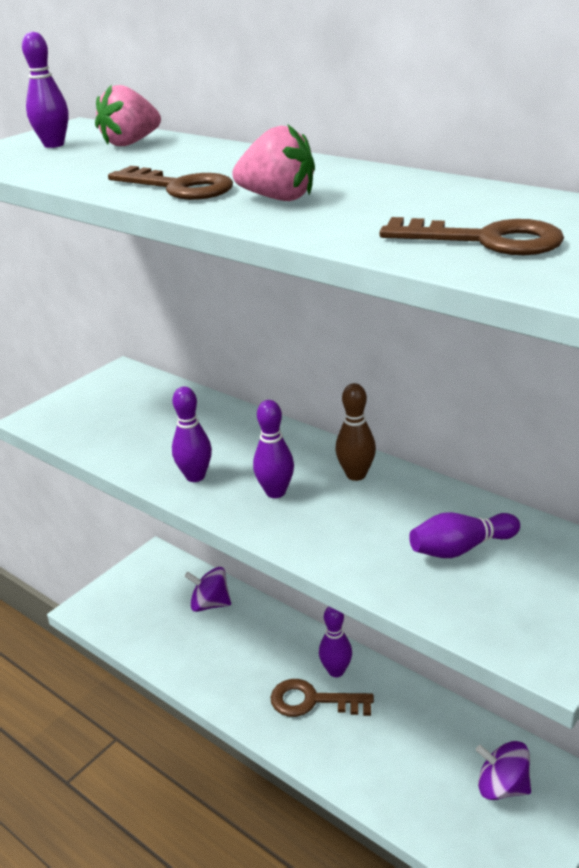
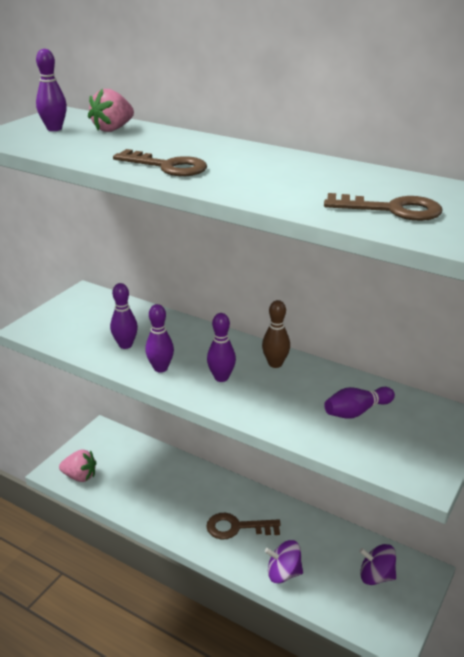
camera: 10 degrees left, 0 degrees up
purple spinning top [185,567,231,612] -> purple spinning top moved to [265,540,303,583]
pink strawberry [232,125,315,201] -> pink strawberry moved to [59,449,96,482]
purple bowling pin [319,607,352,677] -> purple bowling pin moved to [110,283,138,349]

